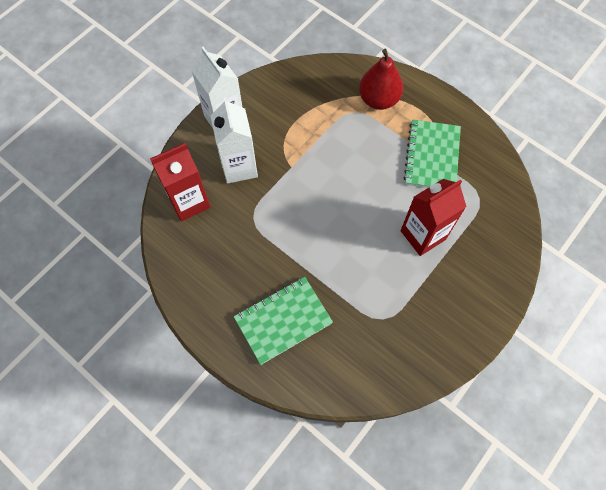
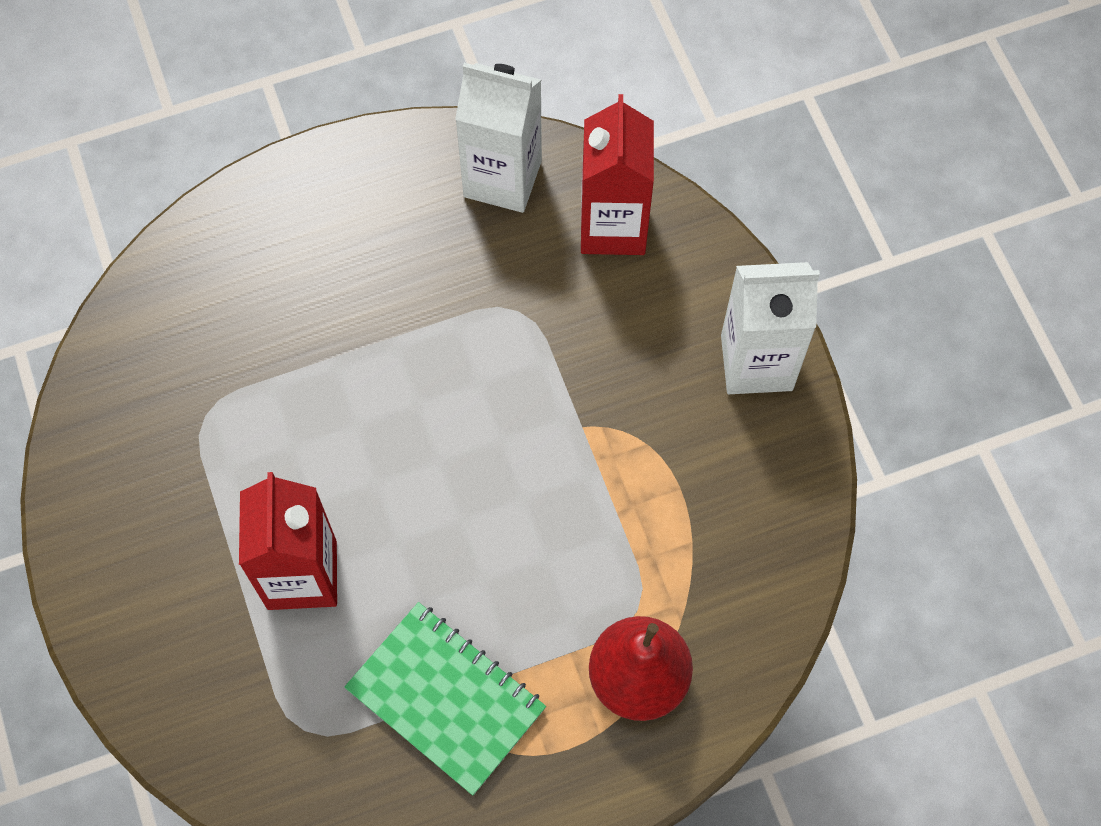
camera: 120 degrees right, 0 degrees up
white carton [210,97,258,184] -> white carton moved to [455,63,542,213]
green notebook [234,277,333,365] -> none

